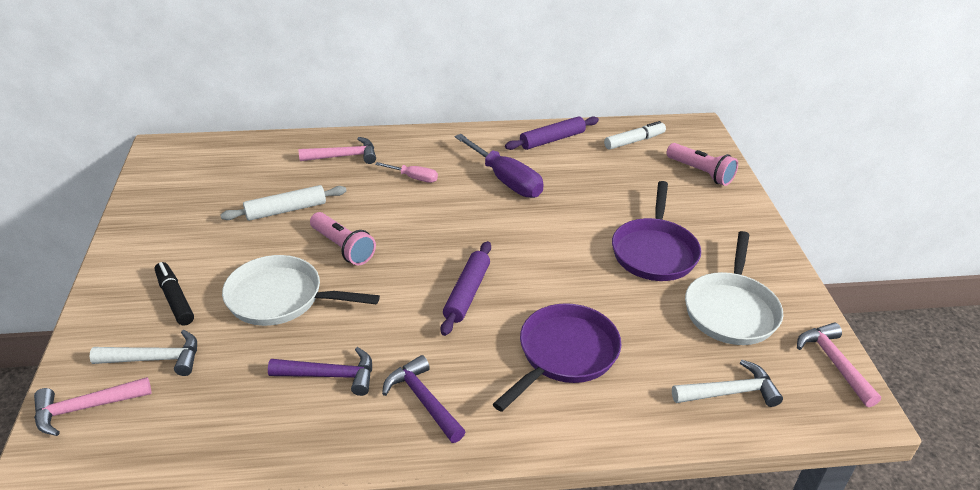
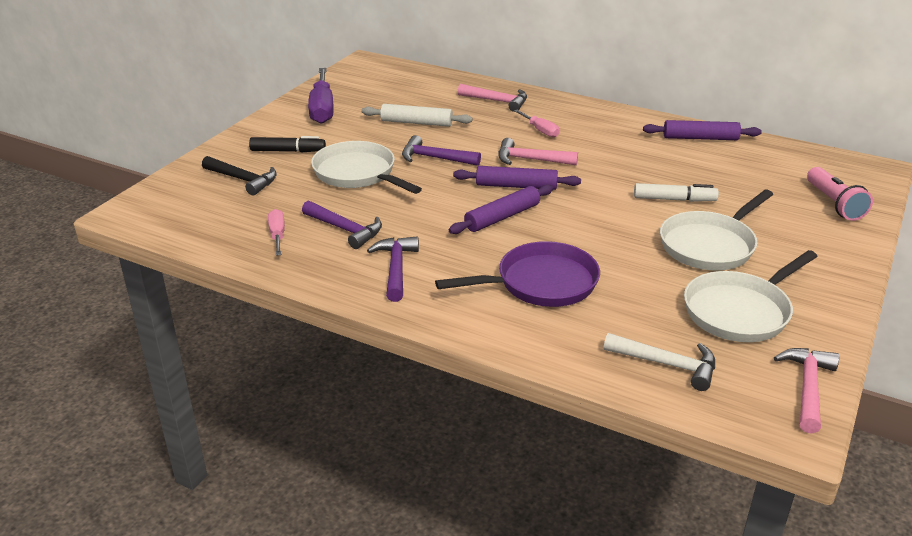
camera: 35 degrees right, 5 degrees down
pink hammer [34,377,151,436] -> pink hammer moved to [498,138,578,165]
white hammer [90,330,197,376] -> black hammer [202,156,277,195]
black marker [155,262,194,326] -> black marker turned 90 degrees clockwise [249,136,326,152]
pink flashlight [310,212,376,265] -> purple hammer [402,135,481,166]
purple screwdriver [455,134,544,198] -> purple screwdriver moved to [308,68,334,124]
white marker [604,121,666,150] -> white marker moved to [634,183,719,202]
purple pan [612,181,701,281] -> white pan [660,190,773,270]
none -> pink screwdriver [268,209,285,256]
none -> purple rolling pin [453,166,581,190]

